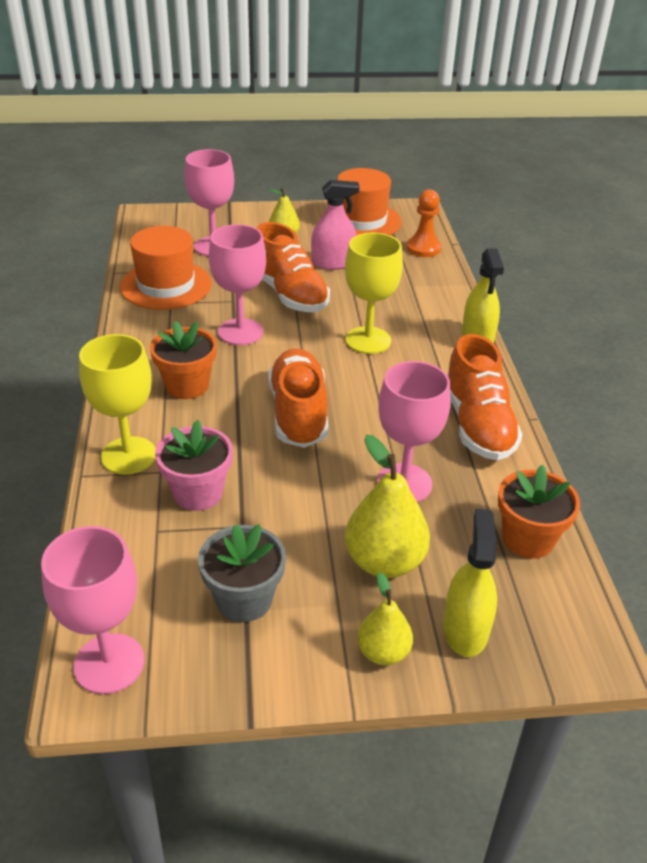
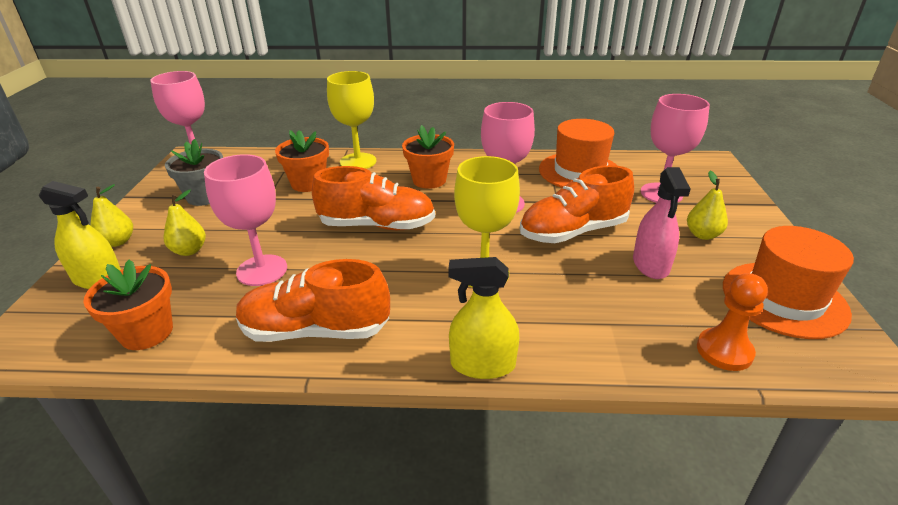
camera: 100 degrees right, 5 degrees down
pink flower pot [155,420,233,511] -> orange flower pot [275,130,329,192]
yellow pear [345,435,430,578] -> yellow pear [164,190,206,256], size x0.60

